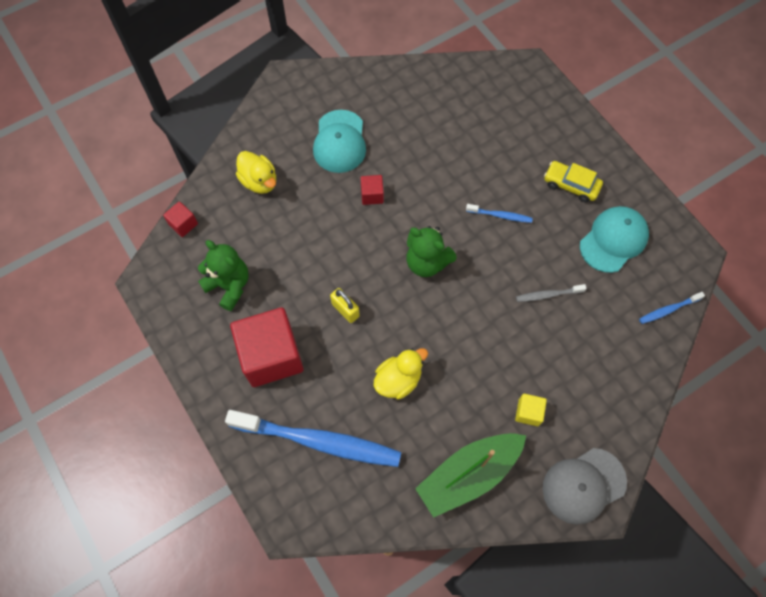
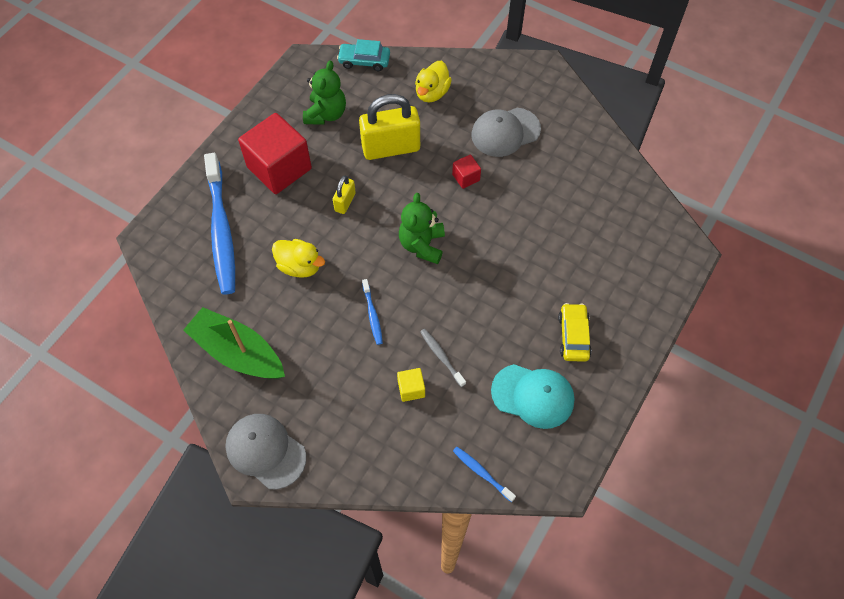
camera: 65 degrees right, 5 degrees down
red cube [163,201,198,237] -> turquoise car [337,39,390,71]
turquoise cap [313,110,366,173] -> grey cap [471,108,541,157]
blue toothbrush [466,204,533,223] -> blue toothbrush moved to [362,279,383,345]
yellow cube [515,394,547,426] -> yellow cube moved to [397,368,425,402]
none -> yellow padlock [359,94,420,160]

